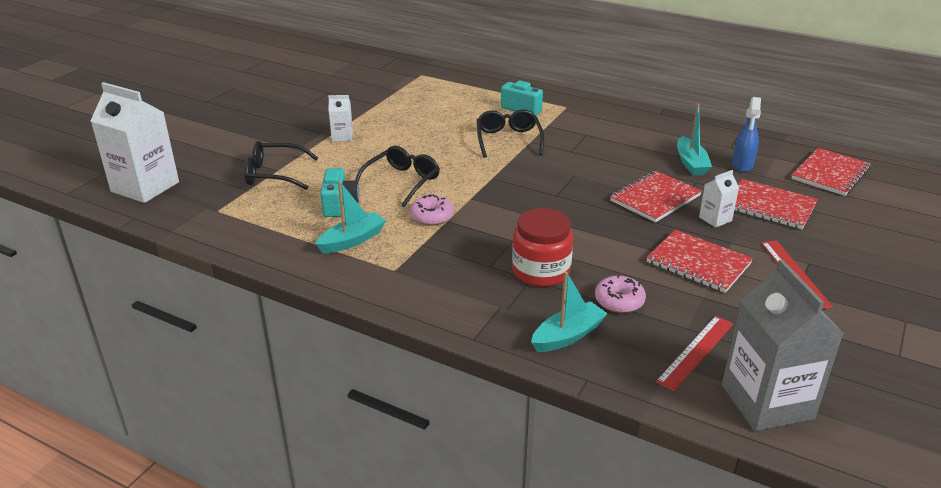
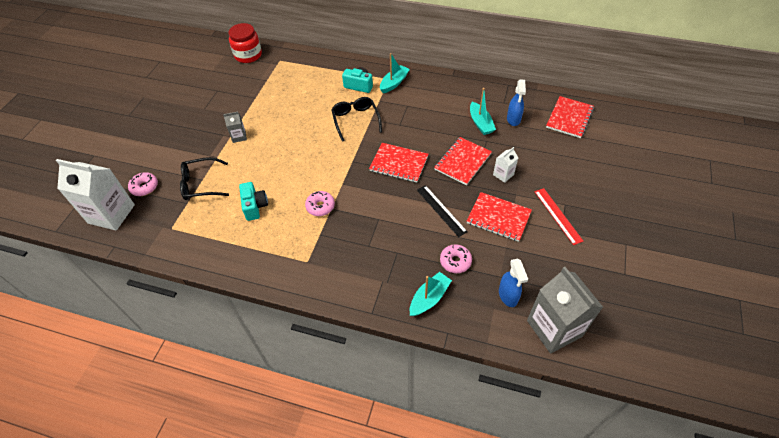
camera: 10 degrees left, 20 degrees up
turquoise boat [315,181,386,254] -> turquoise boat moved to [380,53,410,93]
white carton [328,95,353,141] -> grey carton [223,112,247,143]
black glasses [355,146,440,207] -> none
red jar [512,208,573,287] -> red jar moved to [228,23,262,63]
red ruler [656,316,734,392] -> blue spray bottle [499,259,529,307]
red notebook [735,179,818,229] -> red notebook moved to [369,143,428,183]
none -> pink donut [128,172,158,196]
none -> black ruler [417,185,468,237]

